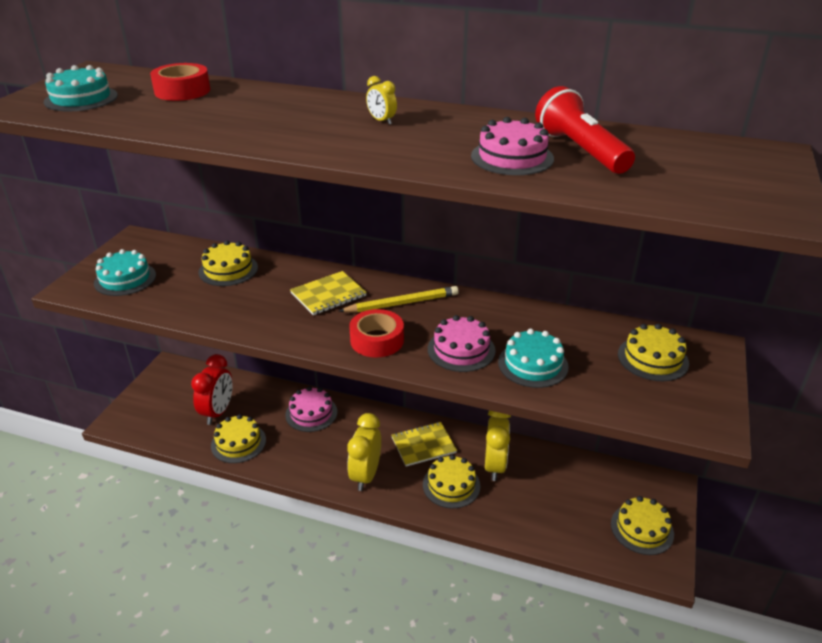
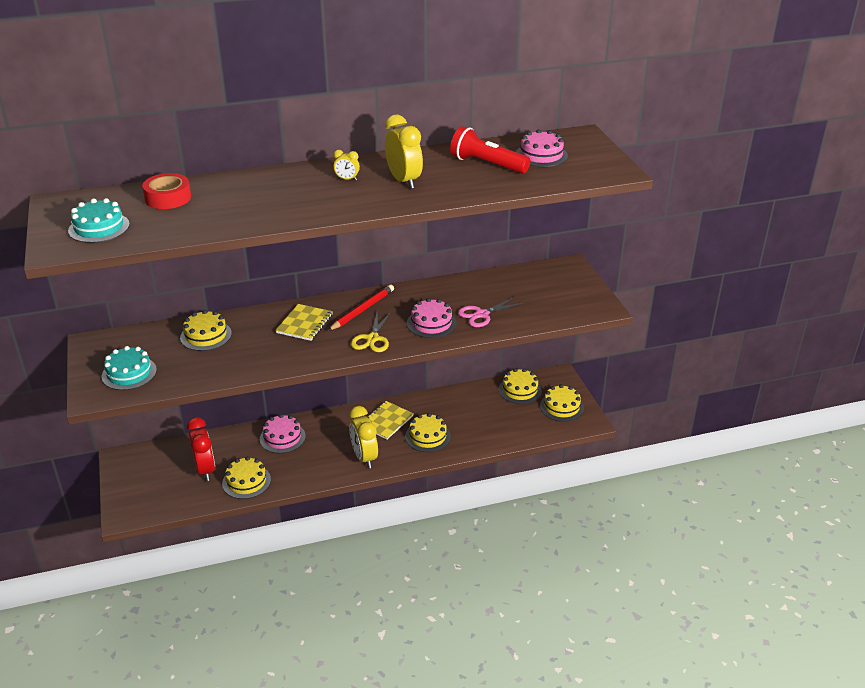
camera: 35 degrees left, 0 degrees up
yellow pencil [339,286,459,313] -> red pencil [328,285,394,331]
red tape [349,309,404,357] -> yellow scissors [351,311,392,352]
pink cake [471,117,554,175] -> pink cake moved to [516,129,568,167]
yellow clock [485,410,511,481] -> yellow clock moved to [385,114,423,189]
turquoise cake [498,328,569,388] -> pink scissors [458,296,525,327]
yellow cake [618,324,689,381] -> yellow cake moved to [499,368,542,404]

